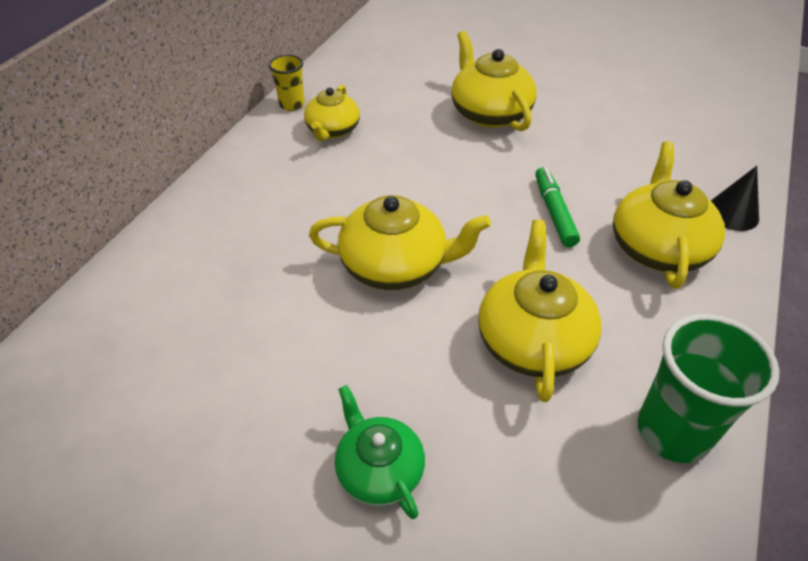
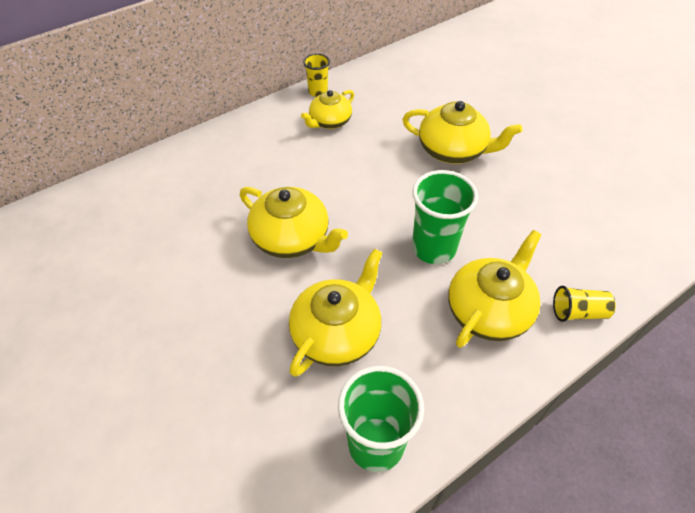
camera: 30 degrees right, 5 degrees up
green teapot [335,385,425,519] -> none
yellow teapot [451,31,537,131] -> yellow teapot turned 105 degrees clockwise [402,101,522,164]
green marker [535,167,580,247] -> green cup [412,170,478,264]
black cone [711,166,759,231] -> yellow cup [553,286,616,322]

